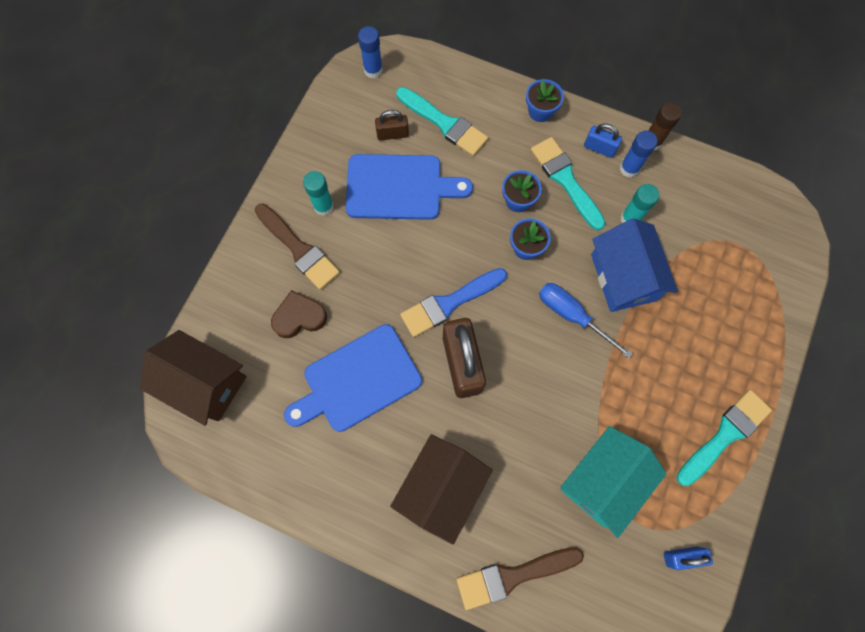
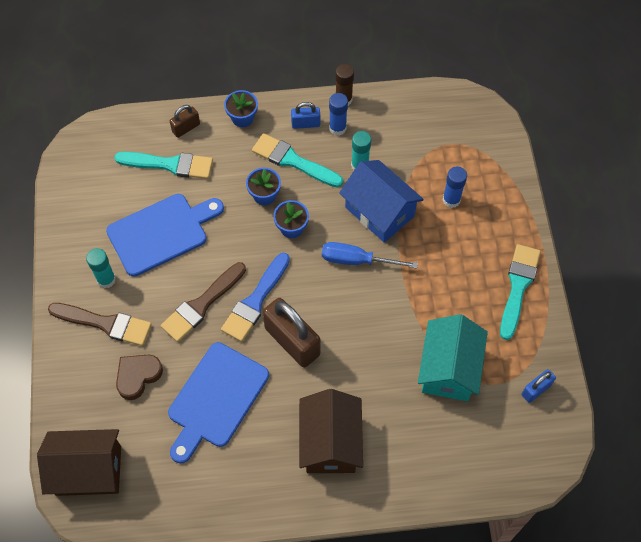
camera: 30 degrees left, 10 degrees down
blue glue stick [358,26,383,78] -> blue glue stick moved to [443,166,467,208]
brown padlock [375,110,409,141] -> brown padlock moved to [170,105,200,138]
brown brush [456,547,584,610] -> brown brush moved to [161,262,246,342]

